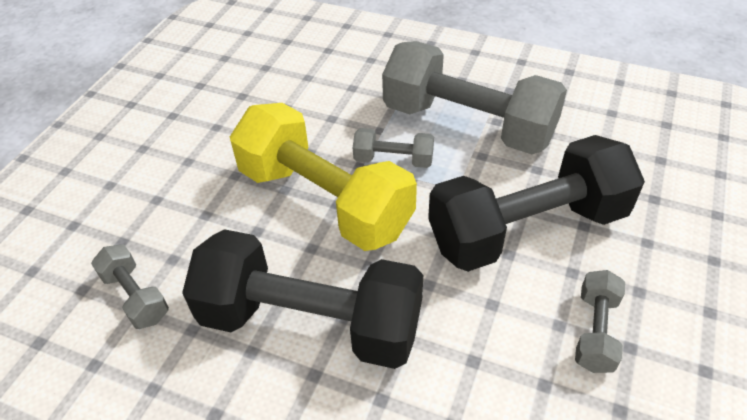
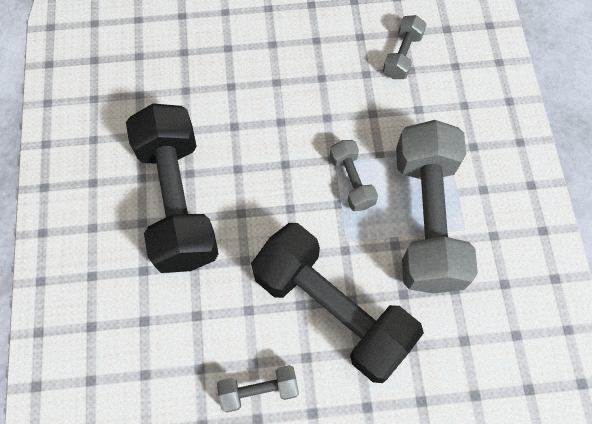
camera: 60 degrees right, 20 degrees up
grey dumbbell [91,244,169,329] -> grey dumbbell moved to [383,15,427,79]
yellow dumbbell [230,103,417,251] -> none

